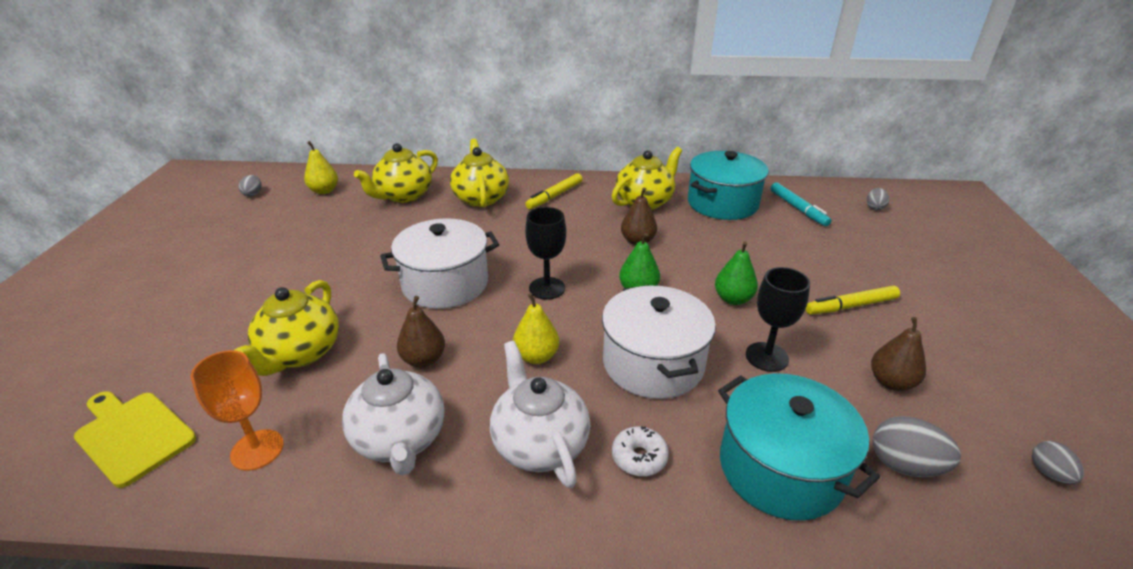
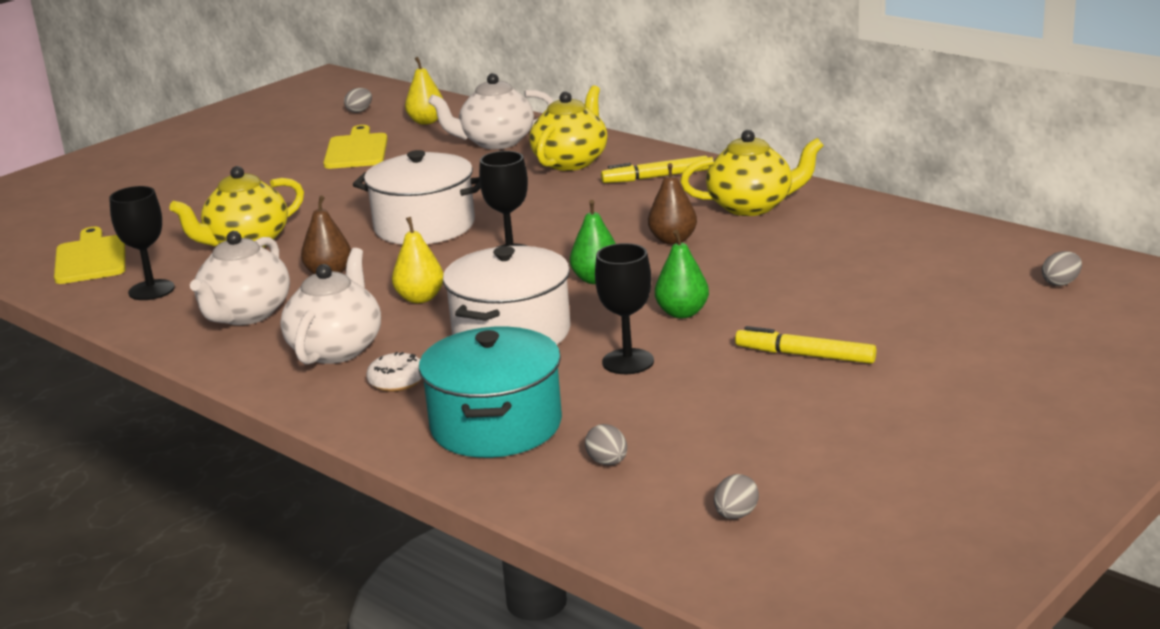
camera: 40 degrees right, 10 degrees down
orange goblet [190,350,284,471] -> black goblet [109,186,175,300]
yellow teapot [354,143,438,203] -> white teapot [428,73,553,149]
turquoise pot [688,151,769,220] -> none
turquoise marker [770,182,831,226] -> none
brown pear [871,317,926,391] -> none
grey egg [873,416,961,477] -> grey egg [585,424,627,465], size x0.61
none -> yellow cutting board [323,125,388,169]

